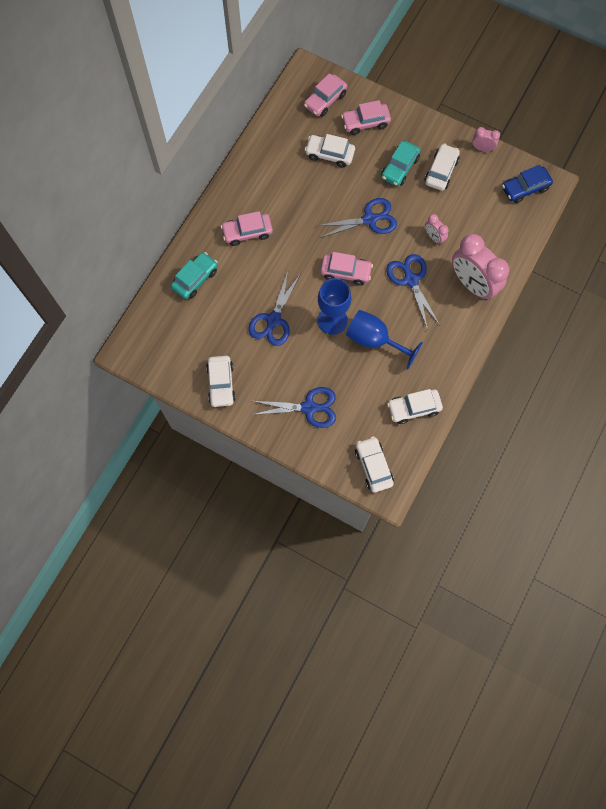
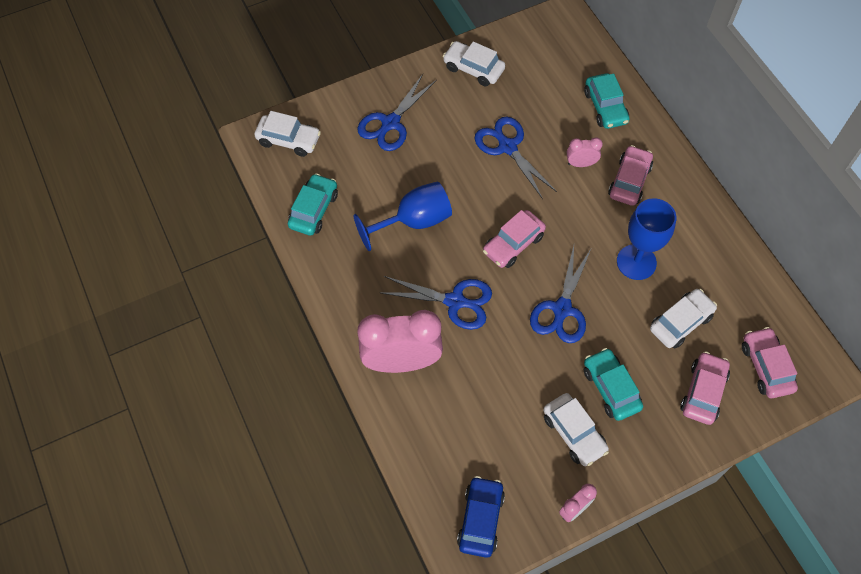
camera: 125 degrees right, 10 degrees down
blue goblet [318,278,351,335] -> blue goblet moved to [617,198,676,280]
white car [387,389,443,424] -> turquoise car [288,173,338,236]
pink clock [425,214,449,245] -> pink clock moved to [567,137,603,167]

